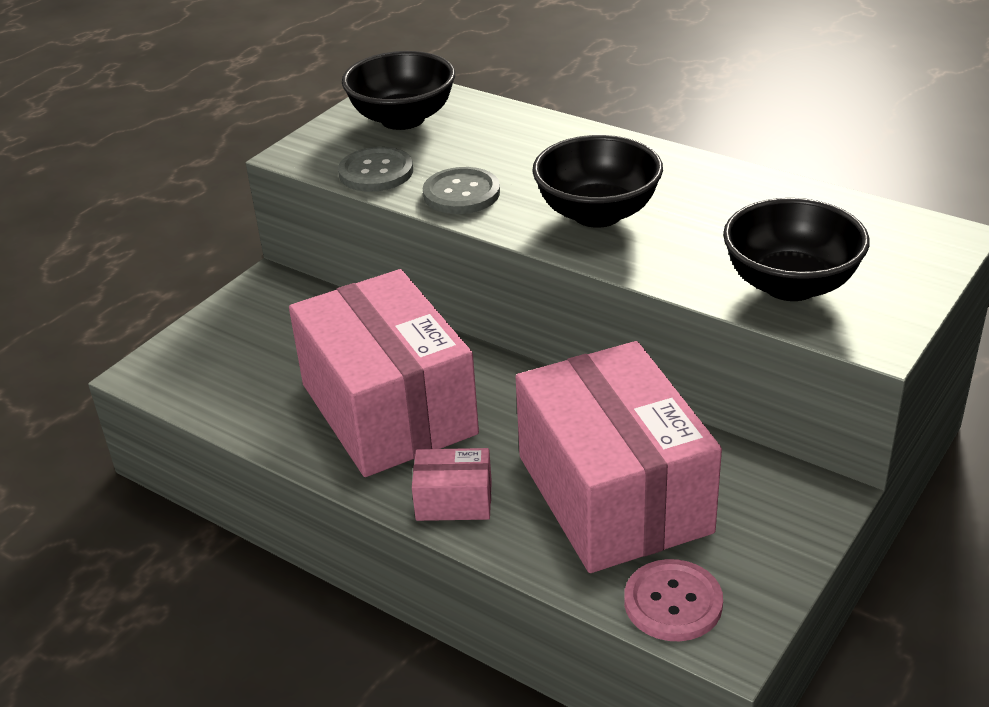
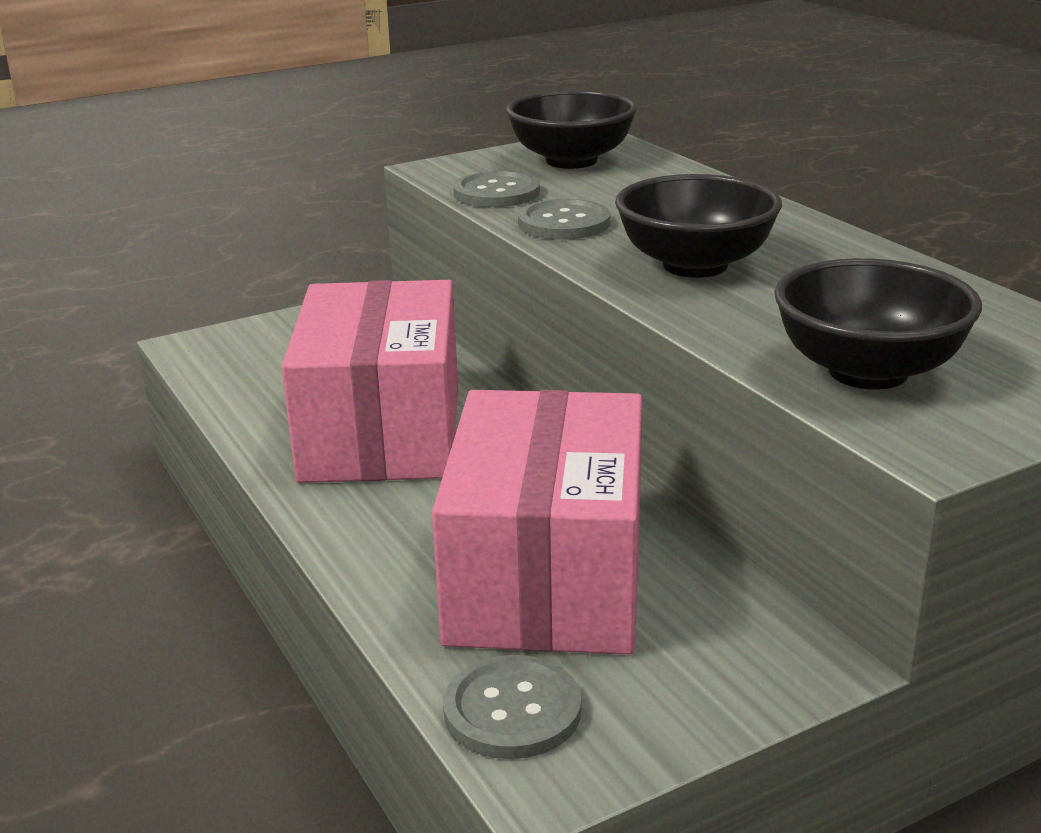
camera: 25 degrees right, 10 degrees down
pink box [412,448,492,521] -> none
pink button [624,559,723,641] -> grey button [443,655,581,759]

